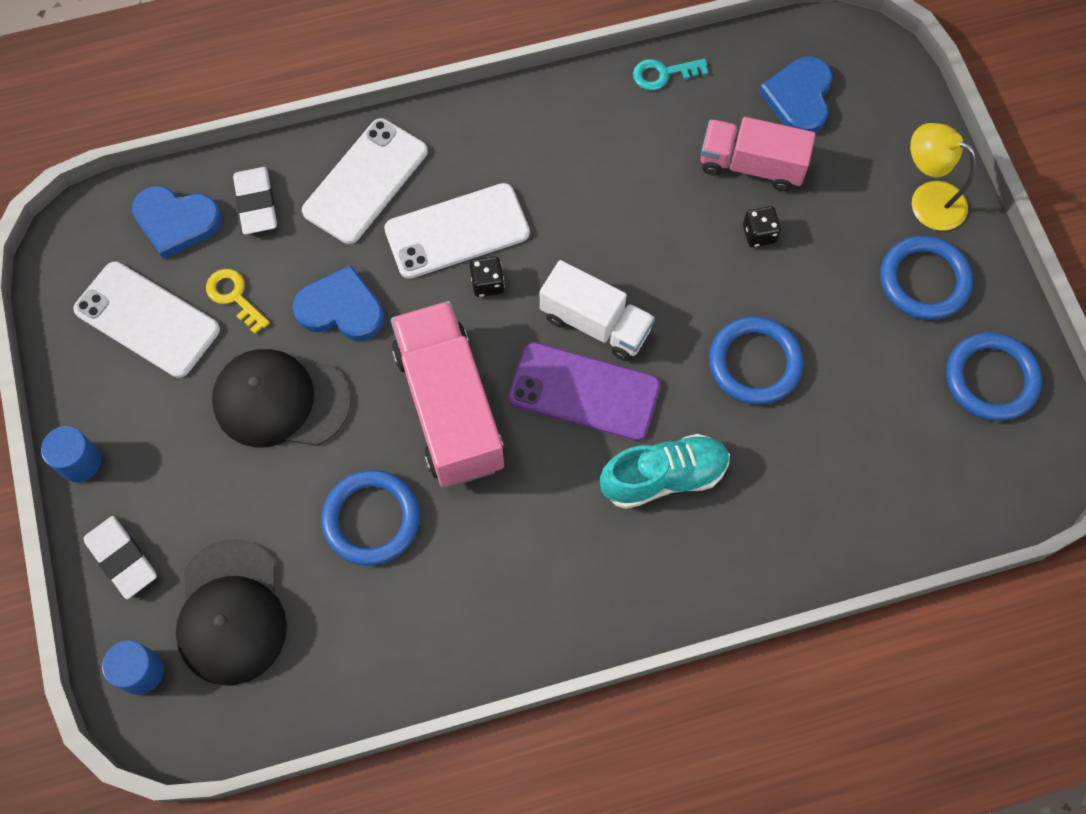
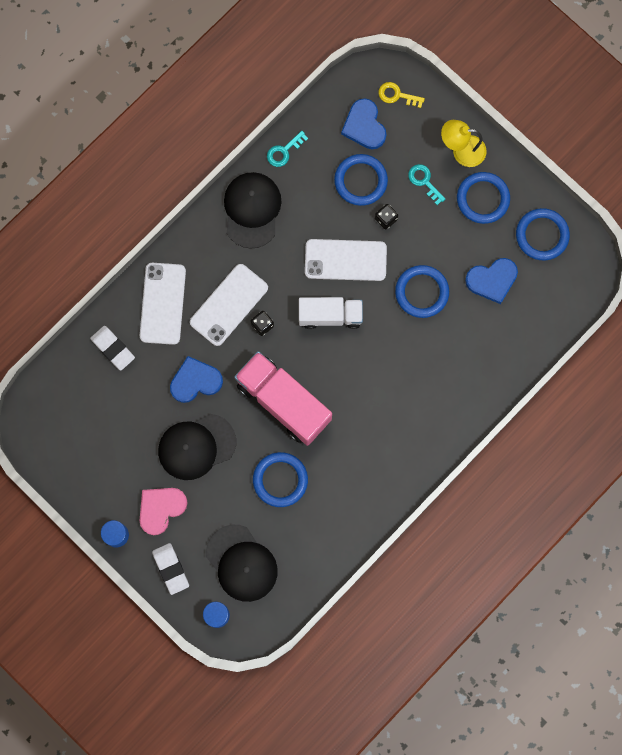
camera: 30 degrees left, 10 degrees up
white phone [73,262,220,378] -> white phone moved to [305,239,387,281]
white eraser [83,516,157,599] -> white eraser turned 45 degrees clockwise [152,543,189,595]
blue heart [132,186,222,259] -> blue heart moved to [465,258,518,304]
yellow key [206,269,270,334] -> yellow key moved to [378,82,425,108]
purple phone [508,342,660,441] -> none
turquoise shoe [600,434,730,509] -> none
pink truck [701,117,815,191] -> blue ring [334,154,388,206]
none -> pink heart [140,488,188,535]
none -> black cap [224,172,282,249]
none -> turquoise key [408,164,445,205]

